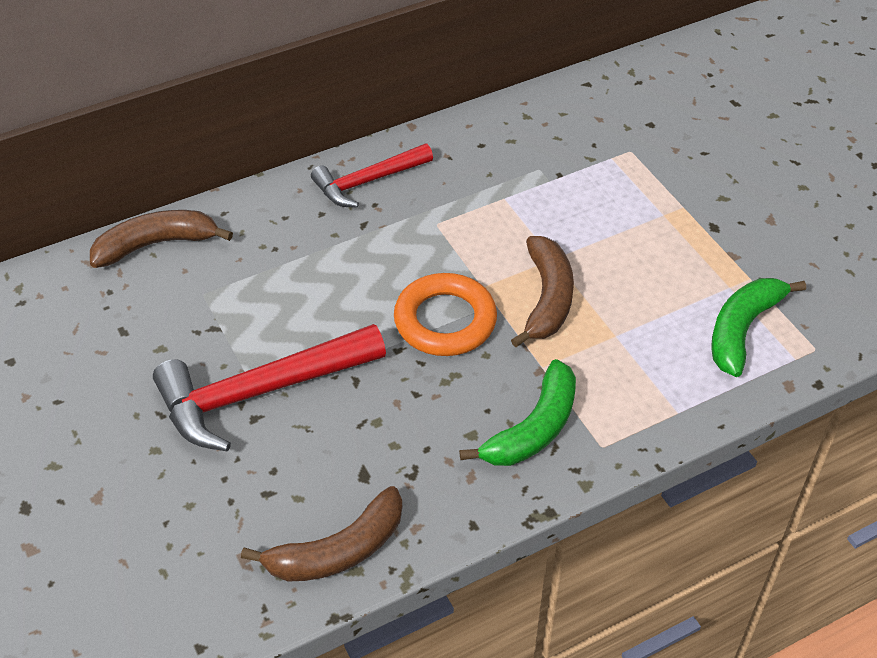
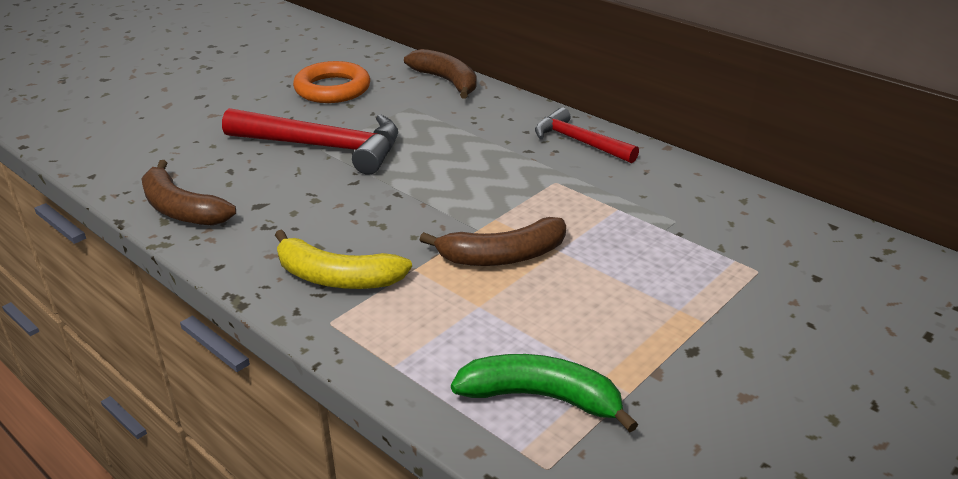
camera: 70 degrees right, 15 degrees down
red hammer [153,324,386,452] -> red hammer turned 150 degrees clockwise [222,108,398,175]
orange ring [394,273,497,356] -> orange ring moved to [293,61,370,103]
green banana [459,359,576,466] -> yellow banana [275,229,412,289]

